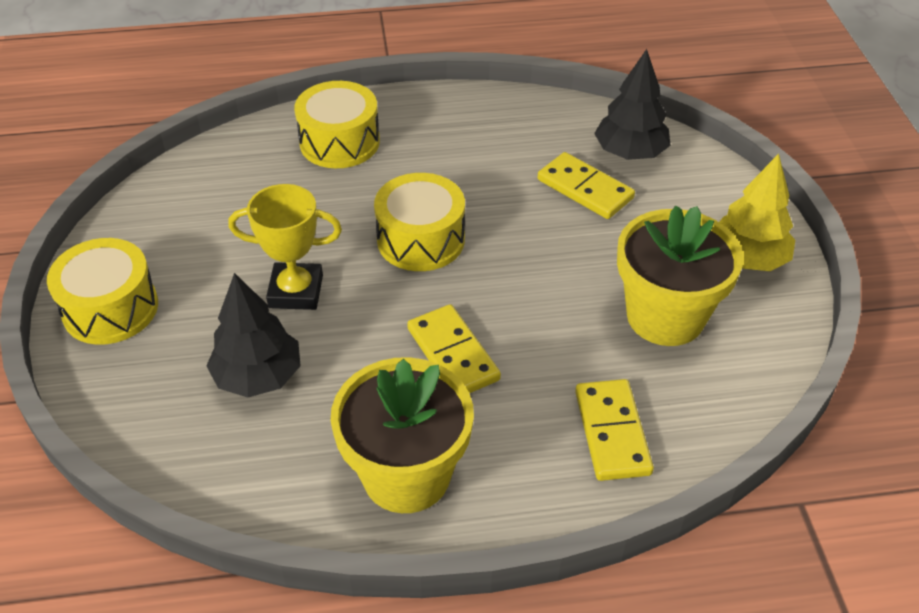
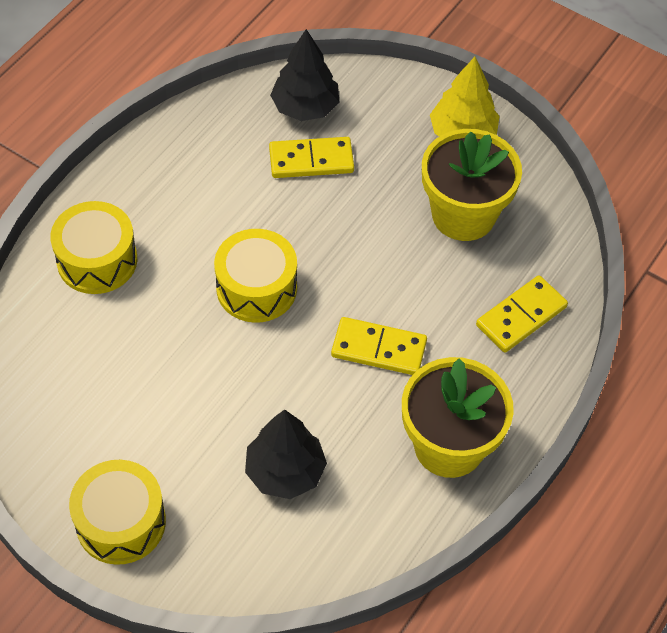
camera: 50 degrees left, 10 degrees up
yellow trophy [228,184,342,310] -> none
yellow domino [575,379,654,481] -> yellow domino turned 75 degrees counterclockwise [476,275,568,353]

